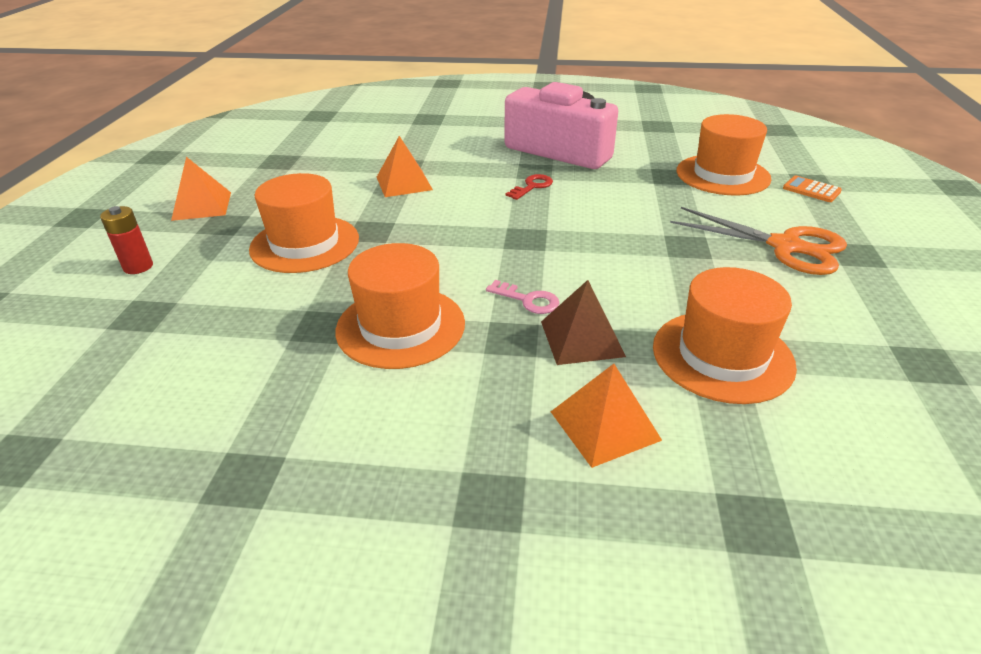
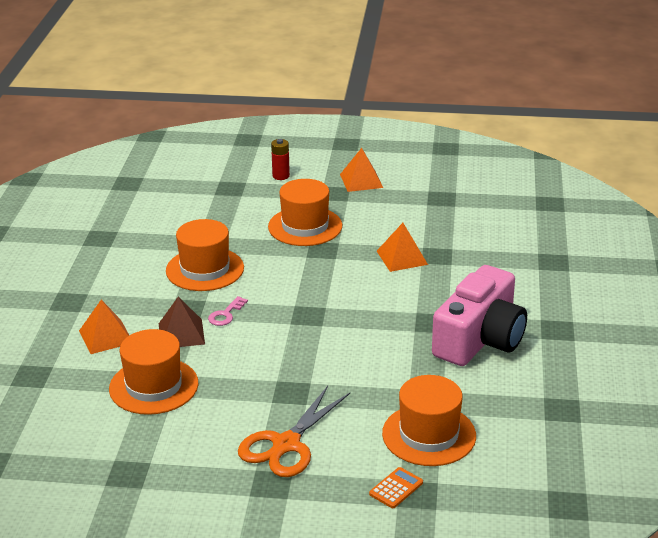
camera: 90 degrees right, 5 degrees down
red key [506,174,553,200] -> none

